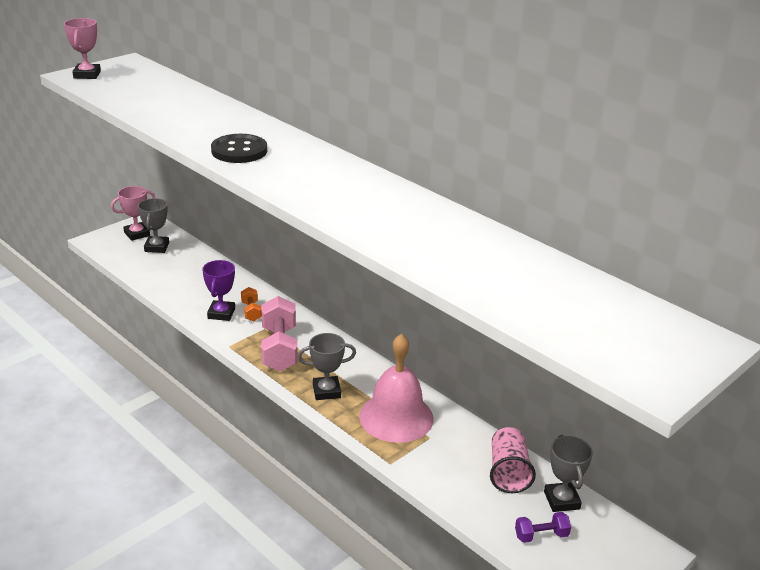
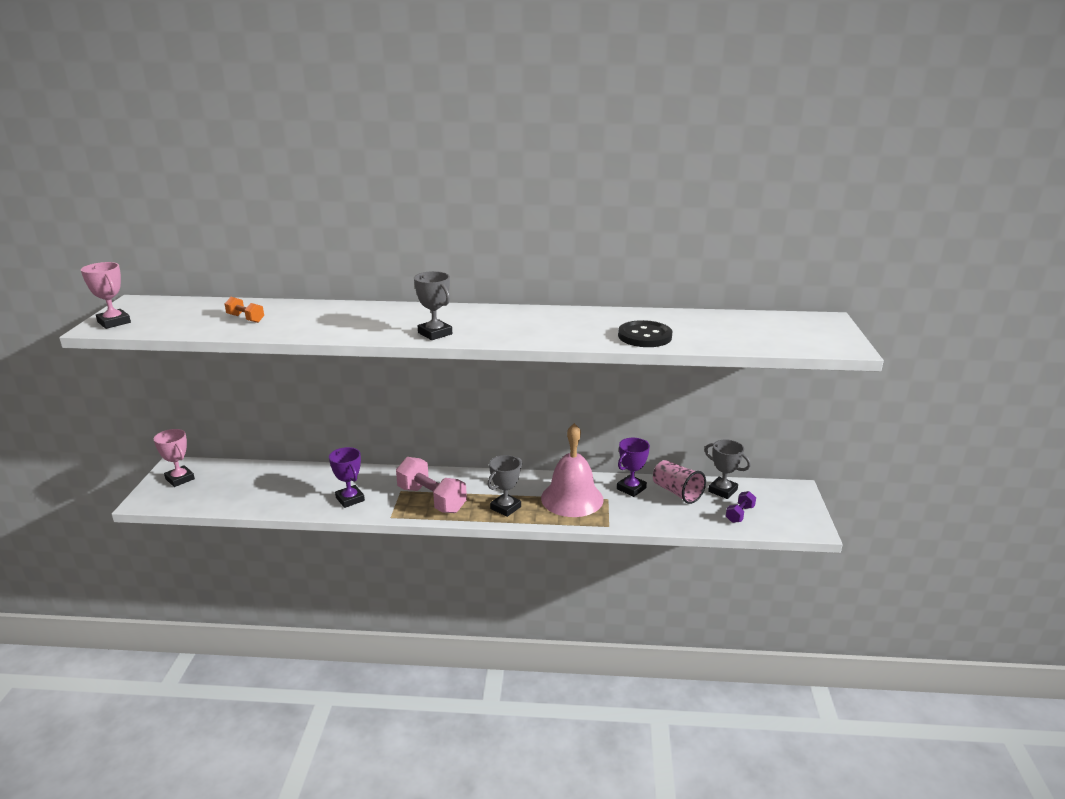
camera: 40 degrees left, 5 degrees down
pink trophy [111,186,155,241] -> pink trophy turned 60 degrees counterclockwise [154,429,195,487]
grey trophy [138,198,169,253] -> grey trophy moved to [414,271,452,340]
black button [211,134,267,163] -> black button moved to [618,320,673,347]
orange dumbbell [241,287,262,321] -> orange dumbbell moved to [225,297,264,323]
none -> purple trophy [617,438,650,497]

